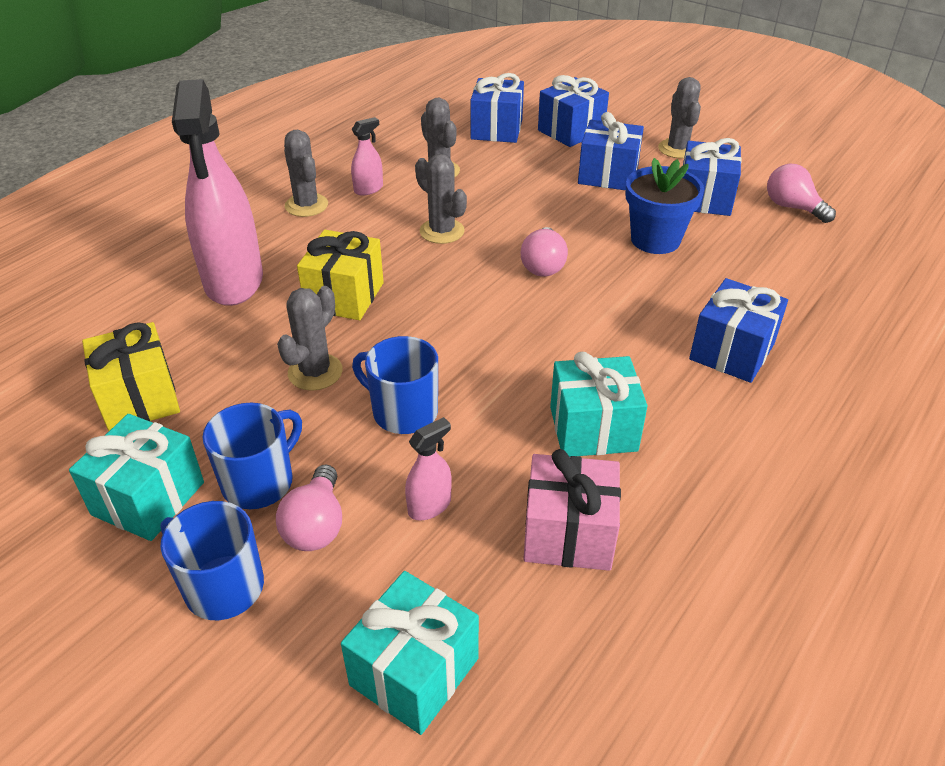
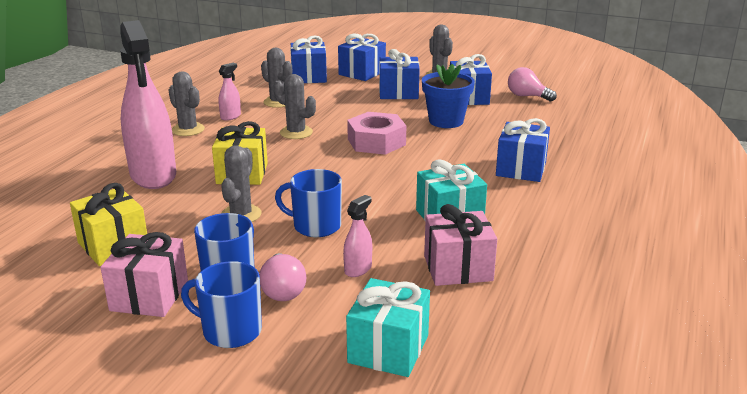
camera: 15 degrees left, 15 degrees down
turquoise gift [69,414,204,541] -> pink gift [100,232,188,317]
pink light bulb [521,227,568,277] -> pink nut [347,112,406,155]

